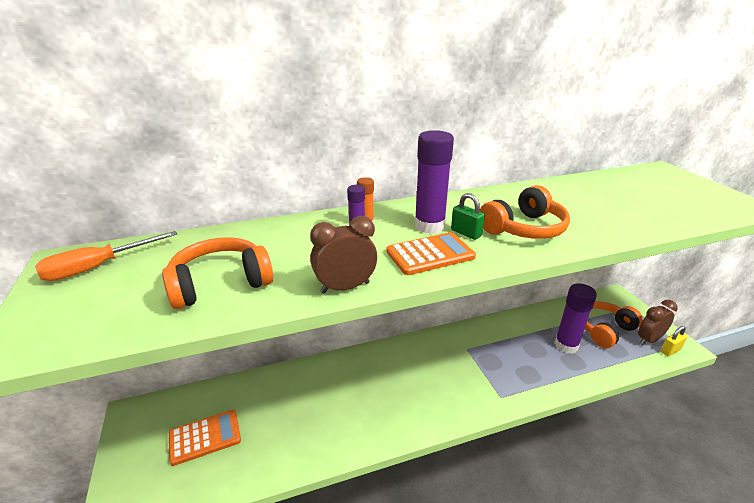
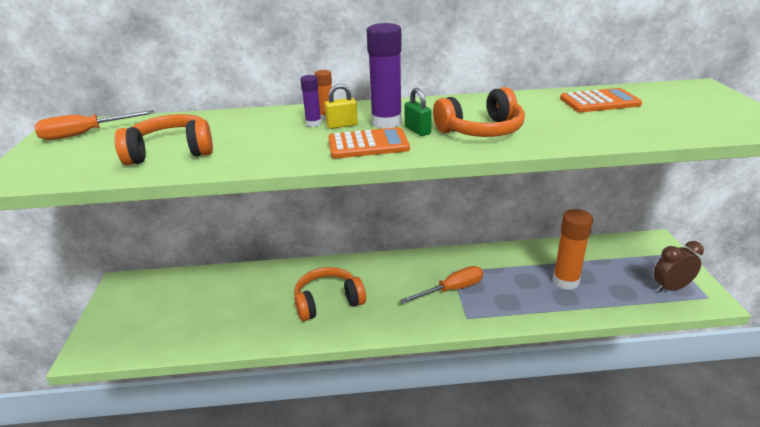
camera: 15 degrees right, 0 degrees up
orange calculator [169,410,241,466] -> orange calculator moved to [560,88,642,112]
brown clock [310,216,377,293] -> none
purple glue stick [554,283,597,354] -> orange glue stick [553,209,593,290]
orange headphones [585,301,643,348] -> orange headphones moved to [294,267,366,321]
yellow padlock [660,326,688,357] -> yellow padlock moved to [325,84,358,129]
none -> orange screwdriver [401,266,483,304]

